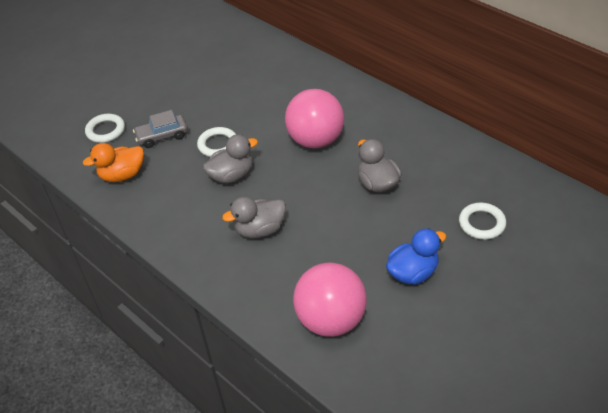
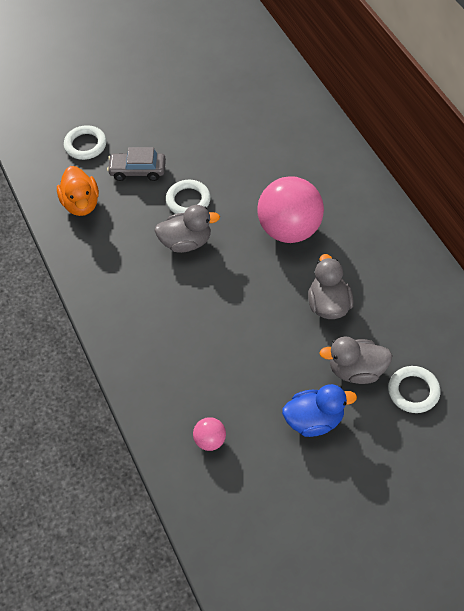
camera: 20 degrees right, 10 degrees up
orange duck [83,143,144,182] -> orange duck turned 105 degrees counterclockwise [57,166,99,216]
grey duck [222,197,286,238] -> grey duck moved to [319,336,393,384]
pink ball [293,263,367,337] -> pink ball [193,417,226,451], size x0.44

